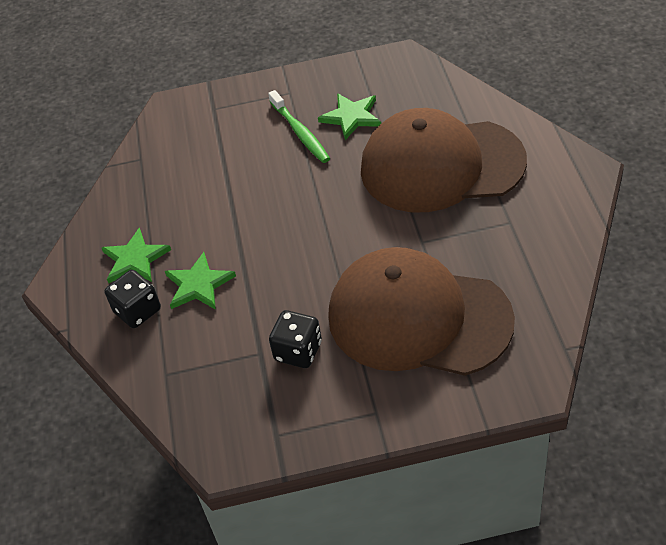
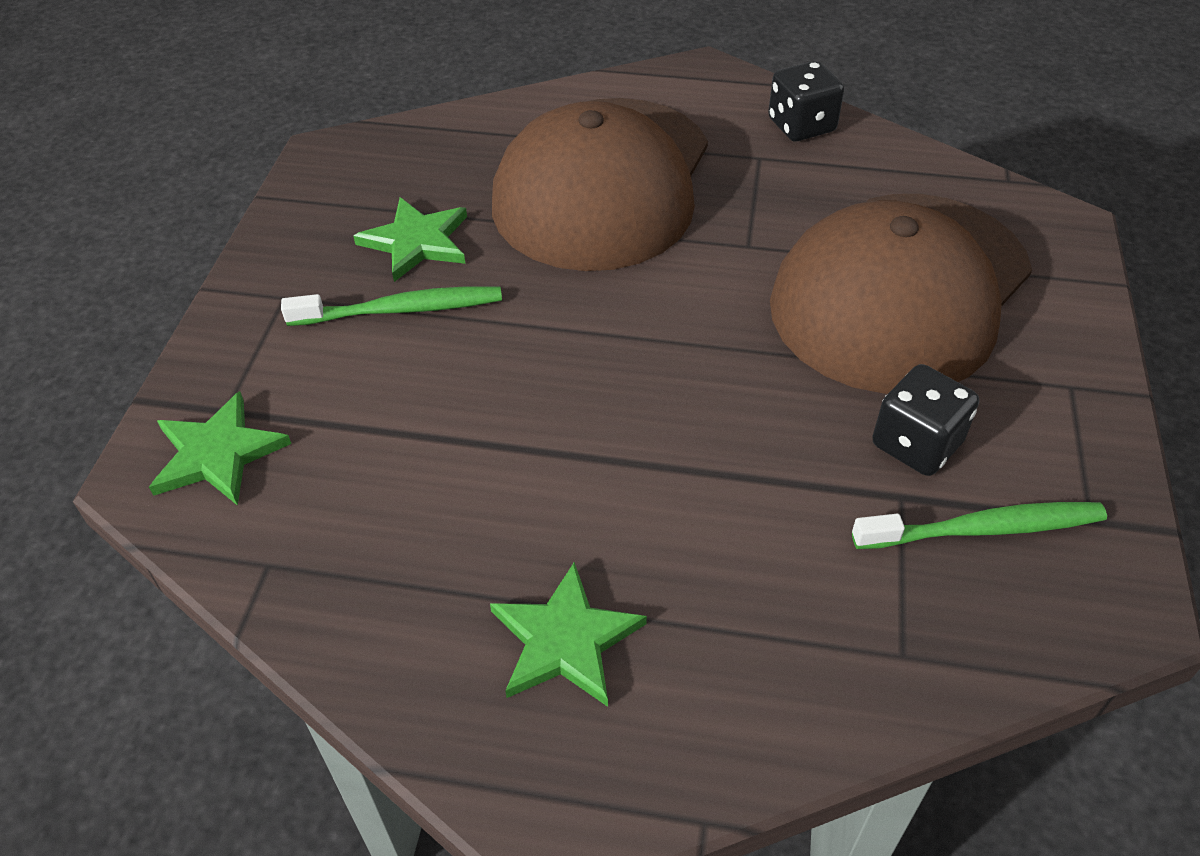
camera: 75 degrees left, 0 degrees up
black dice [105,270,161,328] -> black dice moved to [768,61,844,141]
green star [165,252,236,310] -> green star moved to [149,391,291,506]
none -> green toothbrush [852,502,1107,549]

